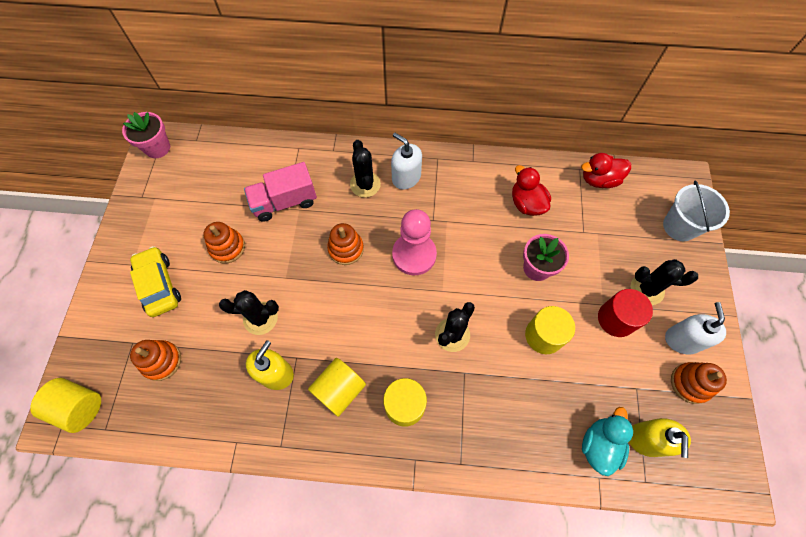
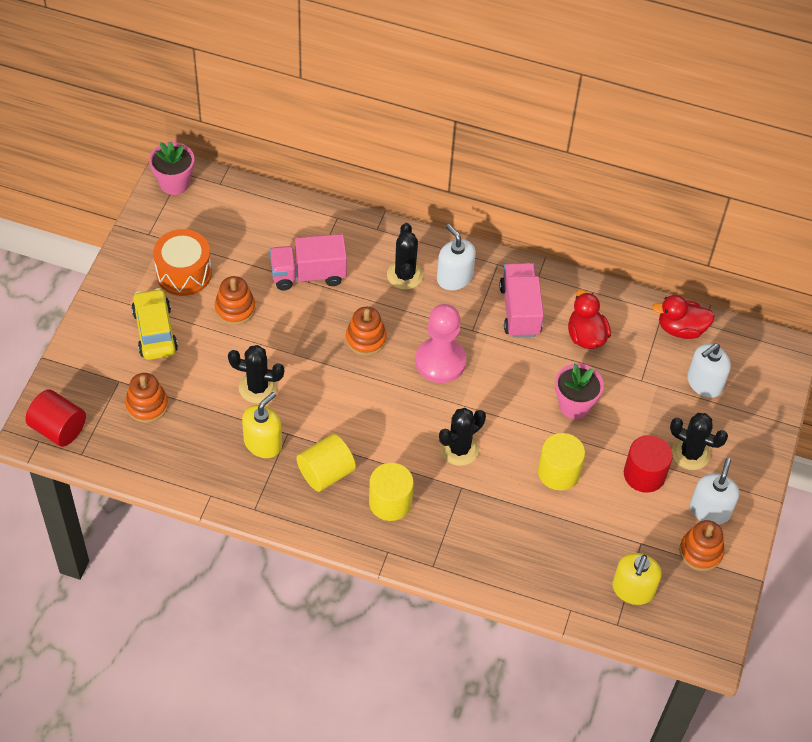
camera: 10 degrees right, 10 degrees down
yellow cylinder [30,378,101,433] -> red cylinder [26,389,86,447]
turquoise duck [582,407,633,476] -> none
white bucket [663,180,730,241] -> none
none -> orange drum [153,229,212,296]
none -> pink truck [499,263,544,338]
none -> white soap dispenser [687,344,731,398]

